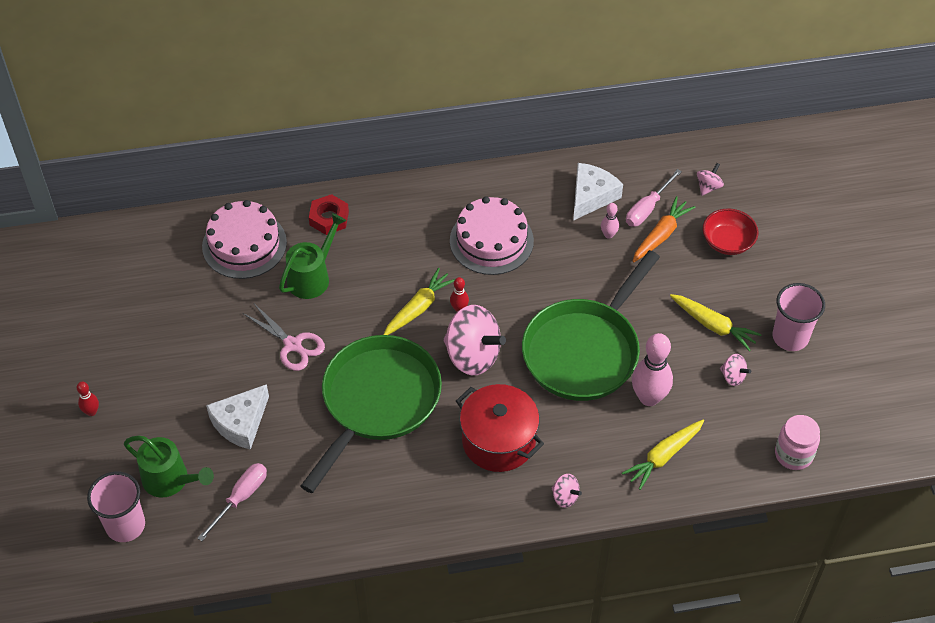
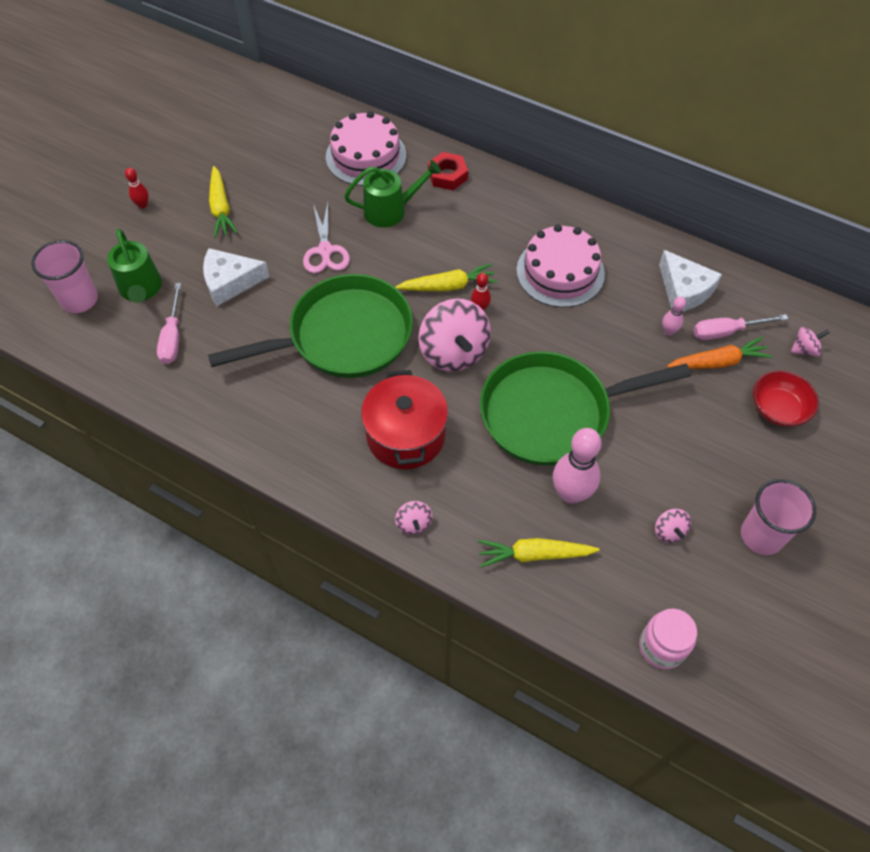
camera: 40 degrees right, 5 degrees up
pink screwdriver [197,463,267,541] -> pink screwdriver turned 105 degrees clockwise [157,283,181,364]
white cheese [573,163,623,221] -> white cheese turned 75 degrees clockwise [659,250,722,312]
yellow carrot [670,294,762,351] -> yellow carrot moved to [209,166,238,238]

